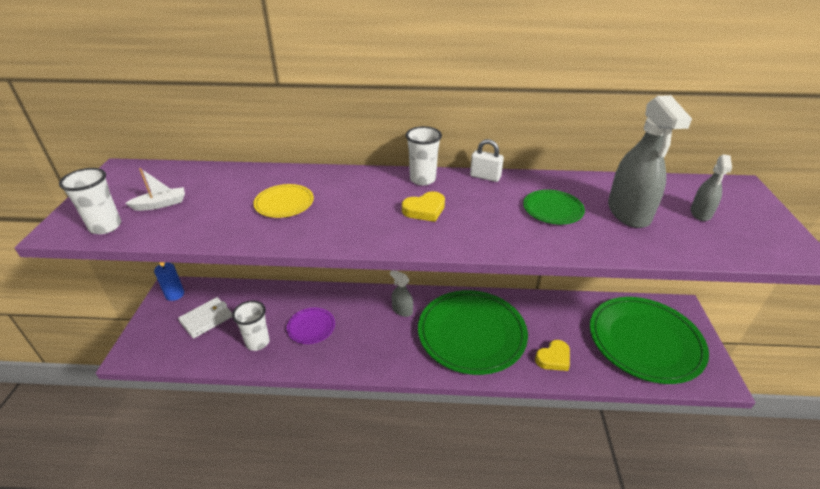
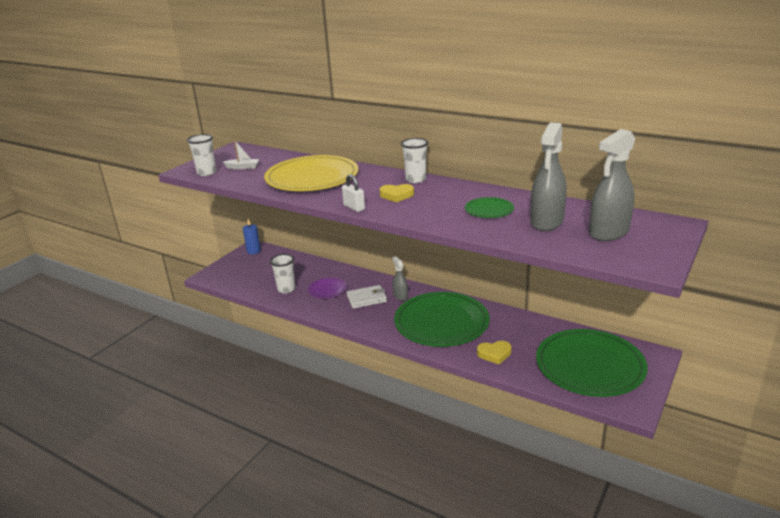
camera: 30 degrees right, 10 degrees down
white wallet [178,297,232,339] -> white wallet moved to [347,285,387,309]
yellow plate [253,184,314,218] -> yellow plate [264,155,359,191], size x2.23
white padlock [470,139,504,182] -> white padlock moved to [342,174,365,212]
grey spray bottle [691,154,732,221] -> grey spray bottle [589,129,635,241], size x1.86

